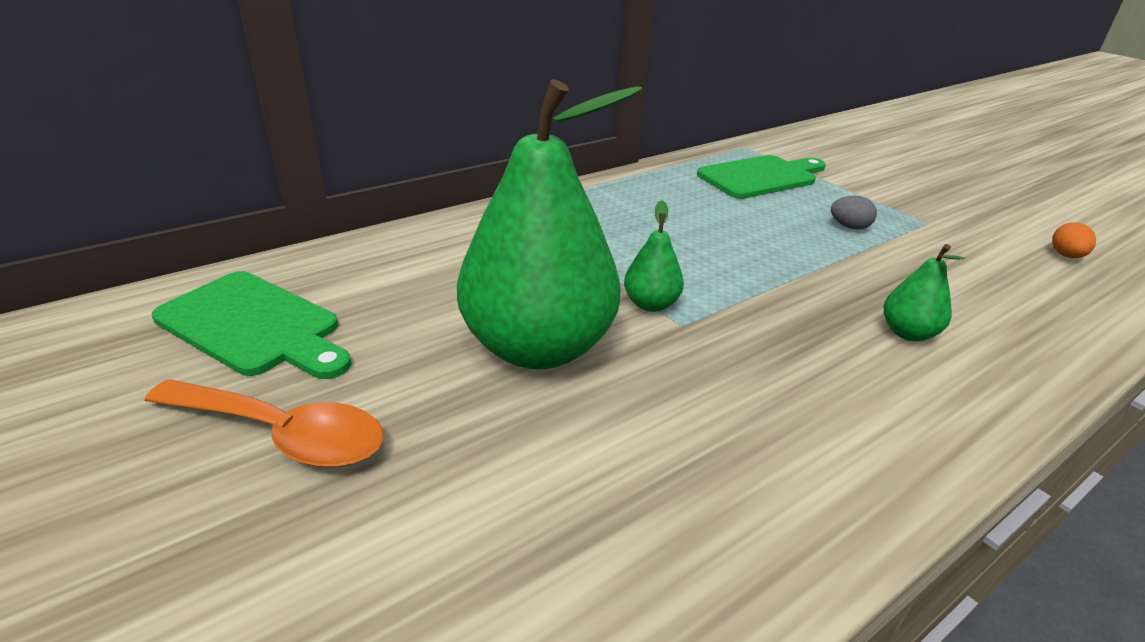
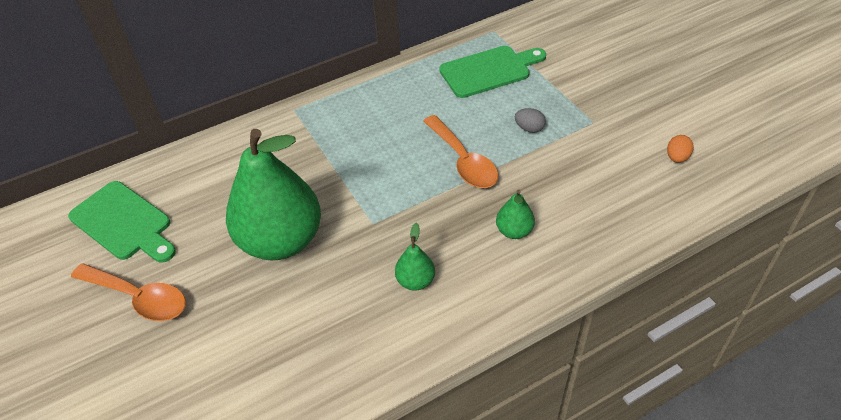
camera: 10 degrees right, 15 degrees up
green pear [624,200,684,312] -> green pear moved to [395,222,435,291]
none -> orange spoon [423,115,498,188]

